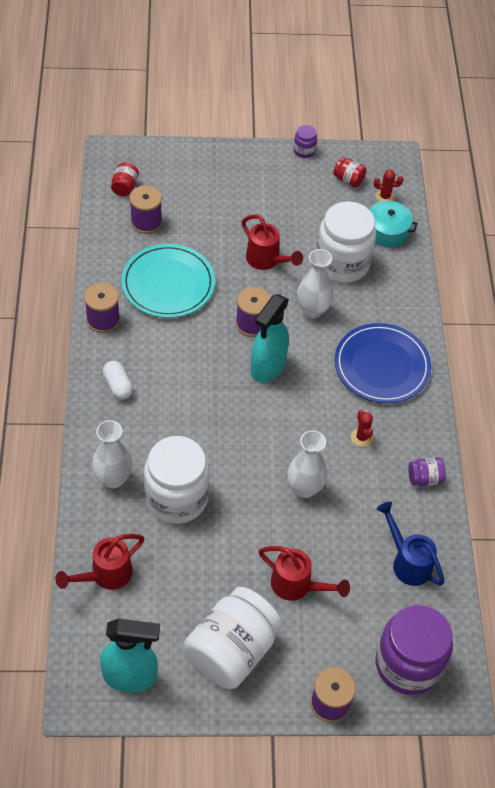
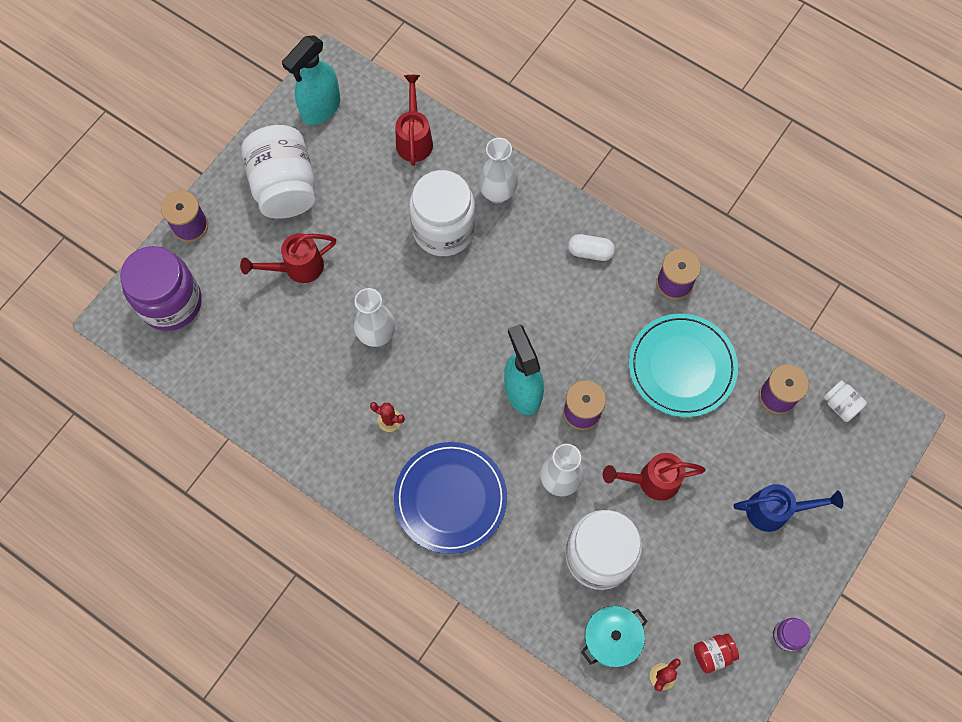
camera: 130 degrees right, 15 degrees up
red jar [111,163,139,196] -> white jar [823,380,867,422]
blue watering can [377,502,445,586] -> blue watering can moved to [734,484,843,532]
purple jar [408,457,446,486] -> none

